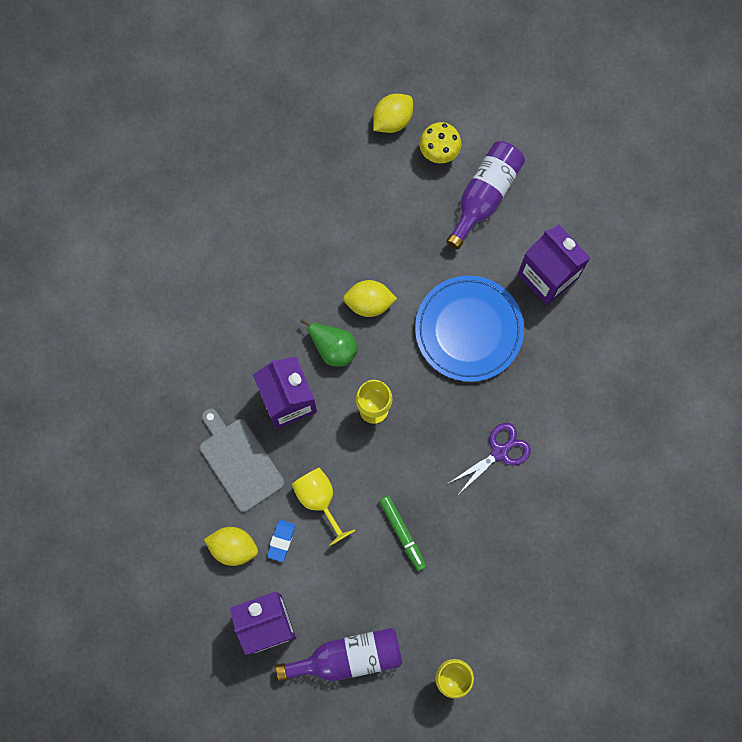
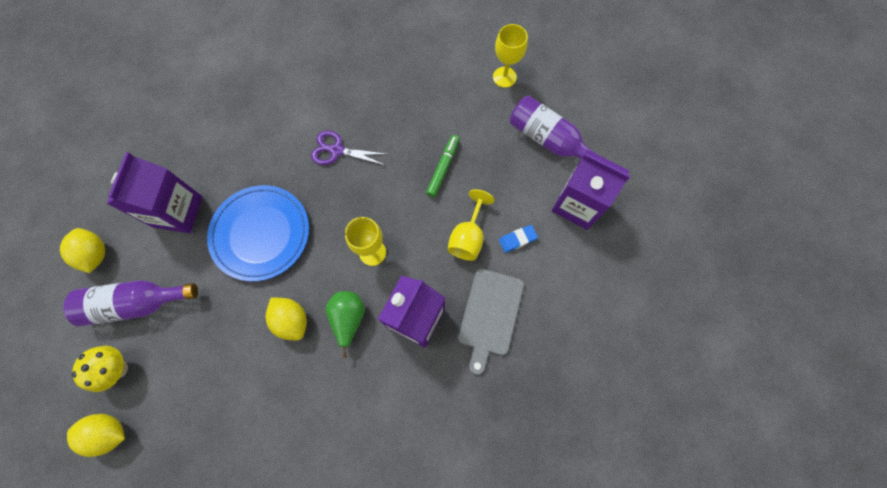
camera: 130 degrees left, 5 degrees down
yellow lemon [204,527,258,566] -> yellow lemon moved to [60,228,105,273]

